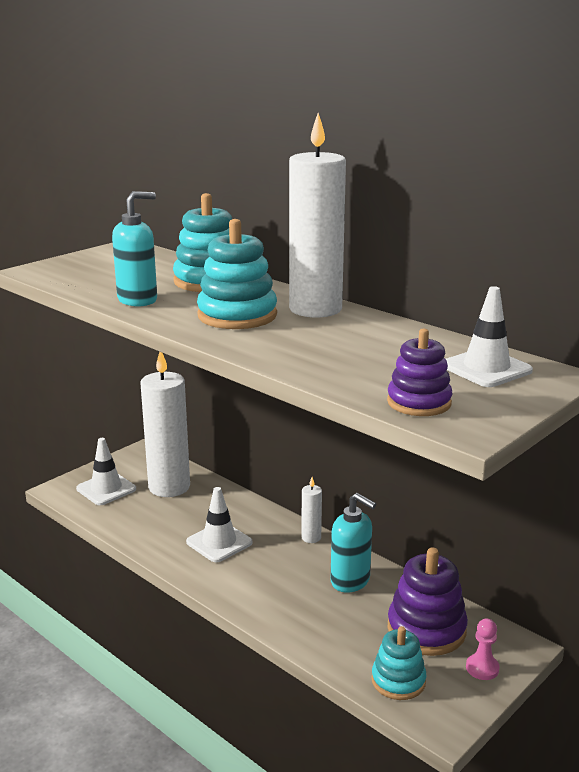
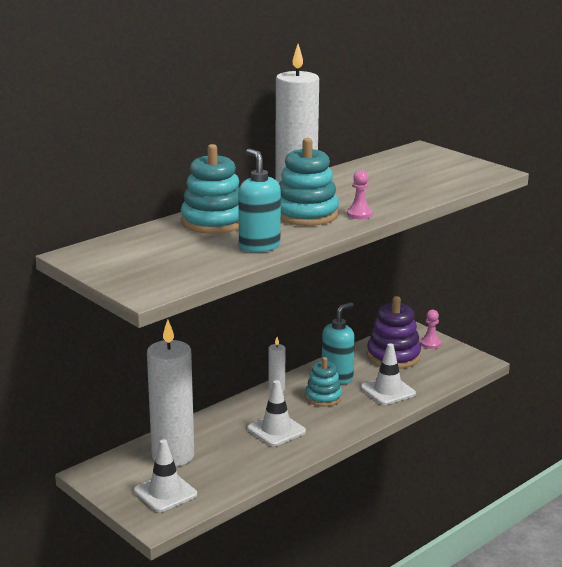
camera: 85 degrees left, 0 degrees up
turquoise stacking toy [371,626,426,700] -> turquoise stacking toy moved to [305,357,342,407]
purple stacking toy [387,329,453,416] -> none
white traffic cone [446,286,533,387] -> white traffic cone moved to [361,343,416,405]
none -> pink pawn [347,170,372,219]

